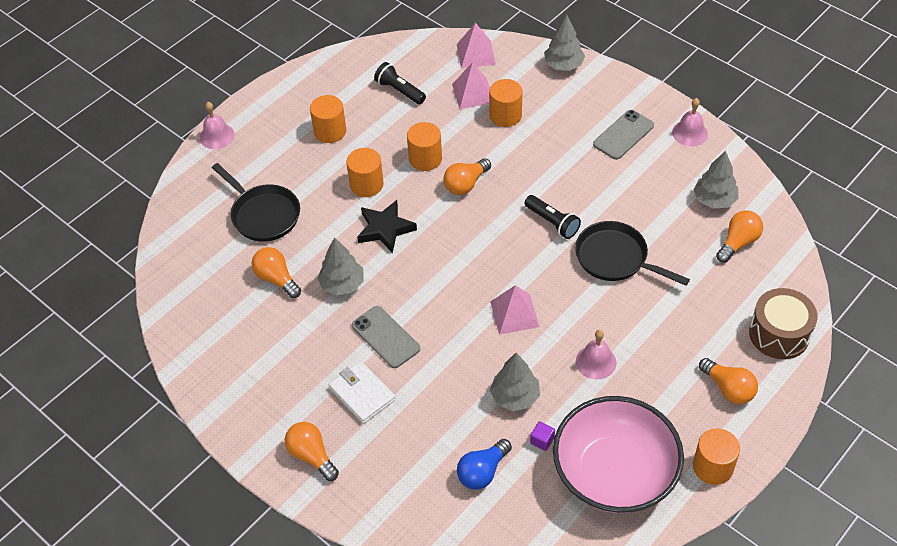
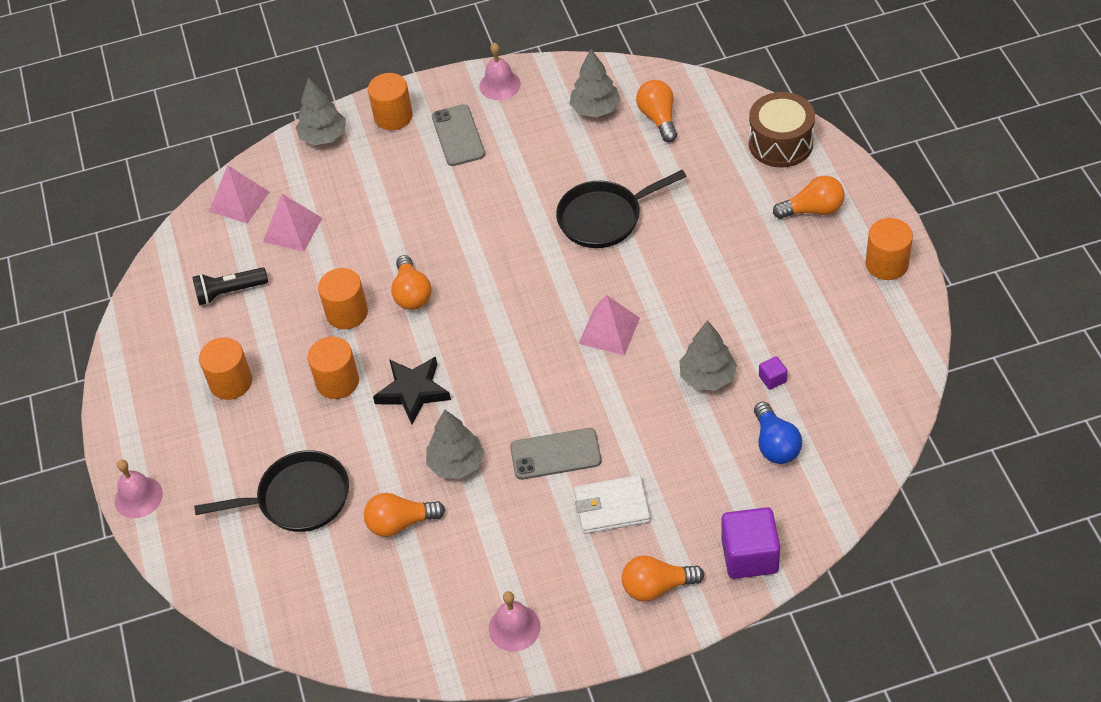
camera: 55 degrees left, 0 degrees up
orange cylinder [489,79,523,127] -> orange cylinder moved to [368,73,413,130]
black flashlight [525,195,581,239] -> none
pink bowl [553,396,684,513] -> none
pink bell [576,330,616,379] -> pink bell moved to [489,591,541,651]
none -> purple cube [721,507,780,579]

